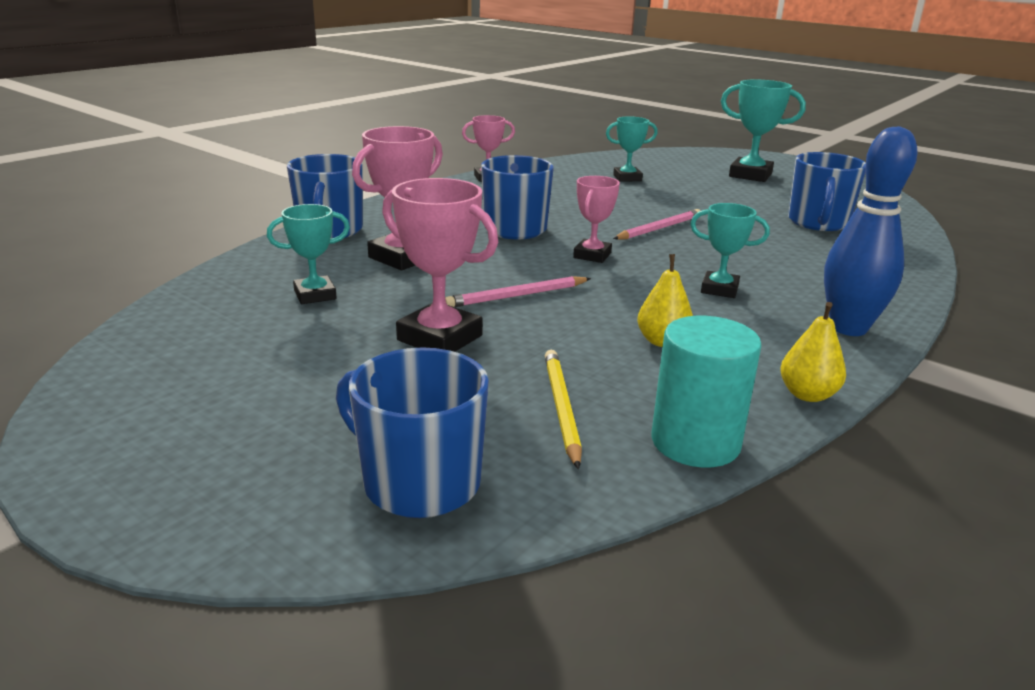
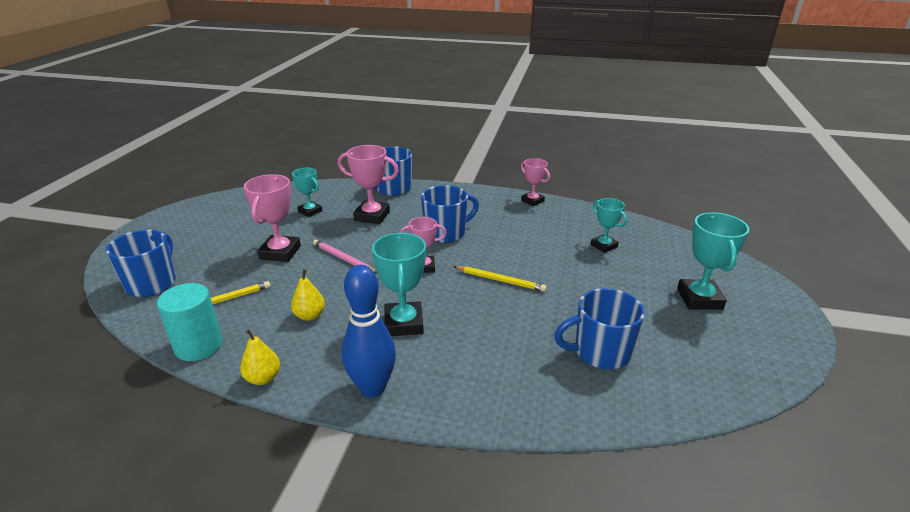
camera: 65 degrees right, 5 degrees up
pink pencil [613,209,700,239] -> yellow pencil [453,266,547,292]
turquoise trophy [690,203,770,298] -> turquoise trophy [372,233,426,336], size x1.58

